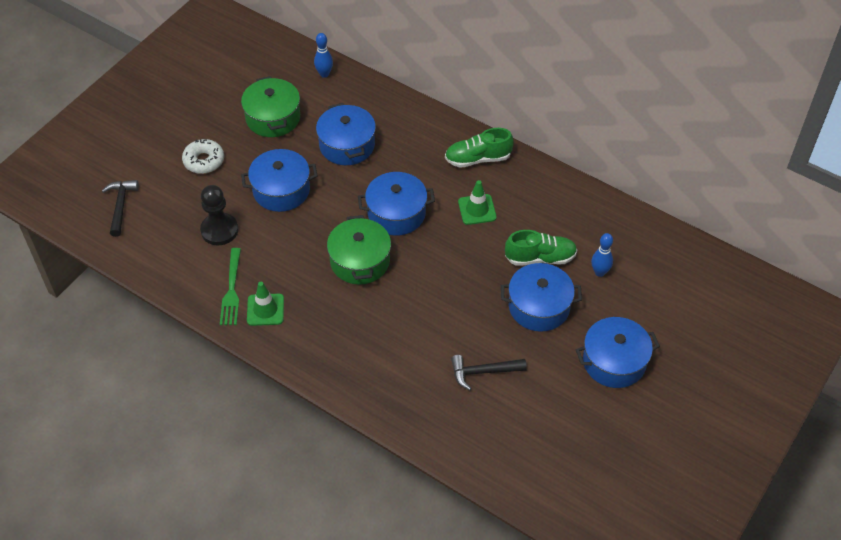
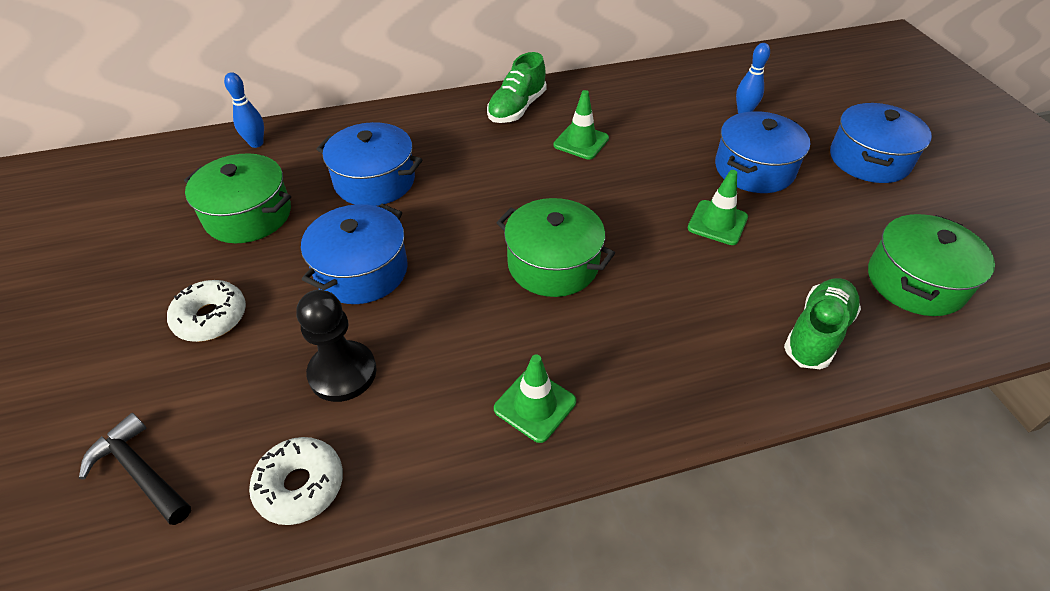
camera: 50 degrees left, 5 degrees down
green fork [220,248,241,325] -> none
blue pot [358,172,435,236] -> none
black hammer [451,355,527,390] -> none
green shoe [505,230,577,266] -> green shoe moved to [784,278,861,369]
none -> white donut [249,437,343,525]
none -> green traffic cone [688,170,748,245]
none -> green pot [868,214,995,316]

